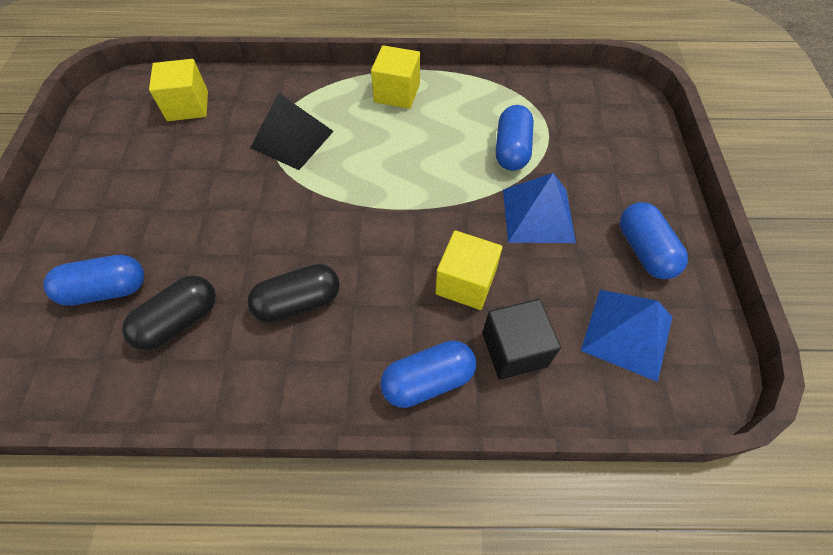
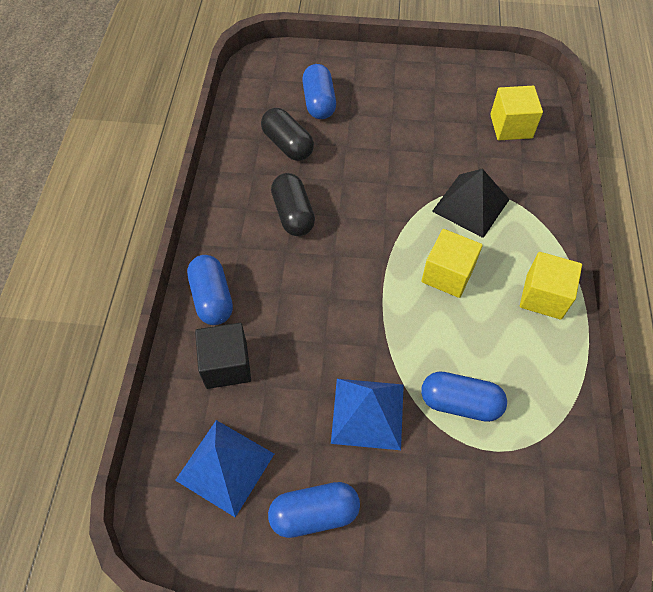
camera: 95 degrees right, 0 degrees up
yellow cube [435,230,503,310] -> yellow cube moved to [421,229,483,298]

